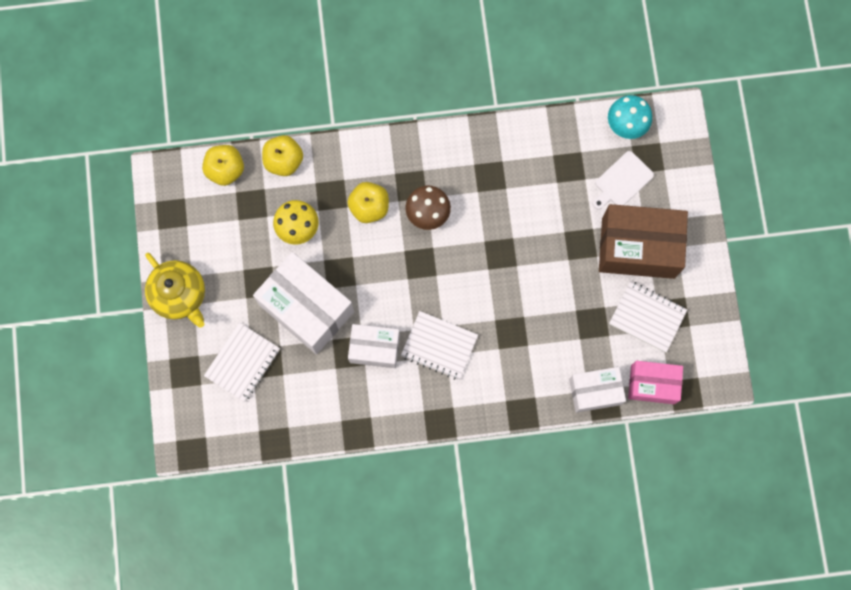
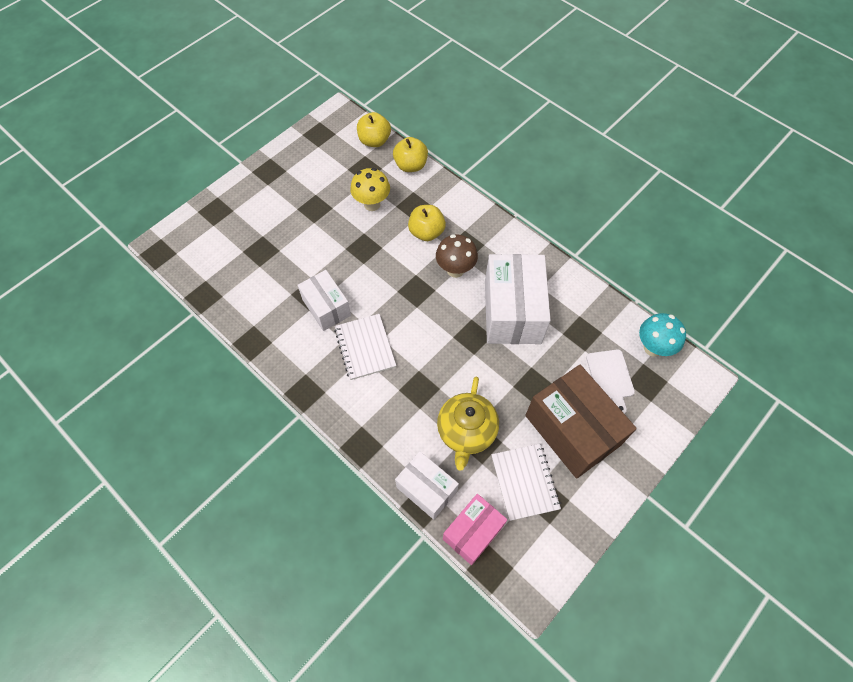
camera: 50 degrees right, 15 degrees down
yellow teapot [145,253,205,328] -> yellow teapot moved to [437,377,499,471]
white notebook [204,323,280,402] -> none
white box [253,252,354,354] -> white box moved to [485,254,551,344]
white cutting board [593,151,654,210] -> white cutting board turned 105 degrees counterclockwise [586,349,635,414]
pink box [628,361,683,404] -> pink box turned 75 degrees clockwise [443,494,507,565]

